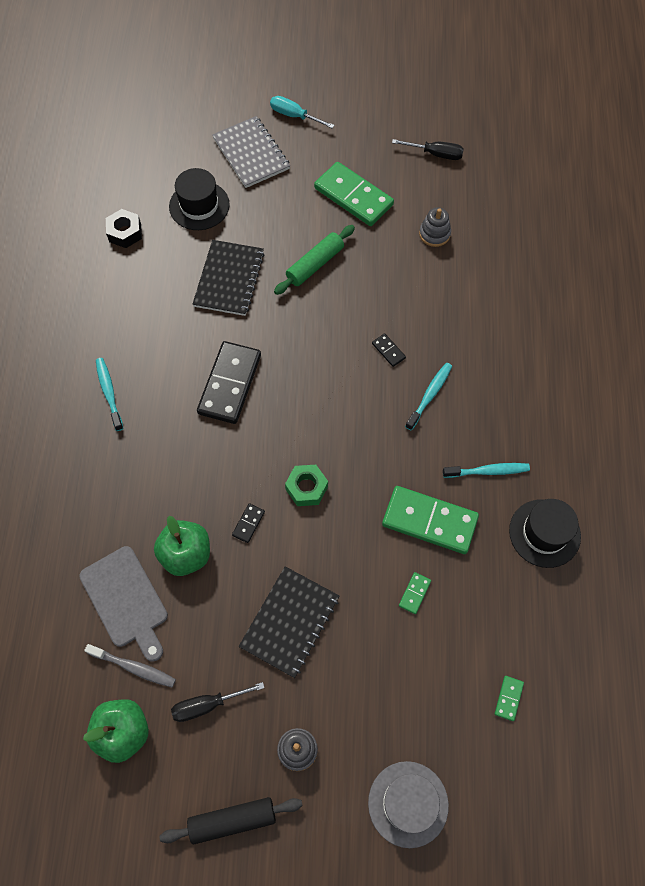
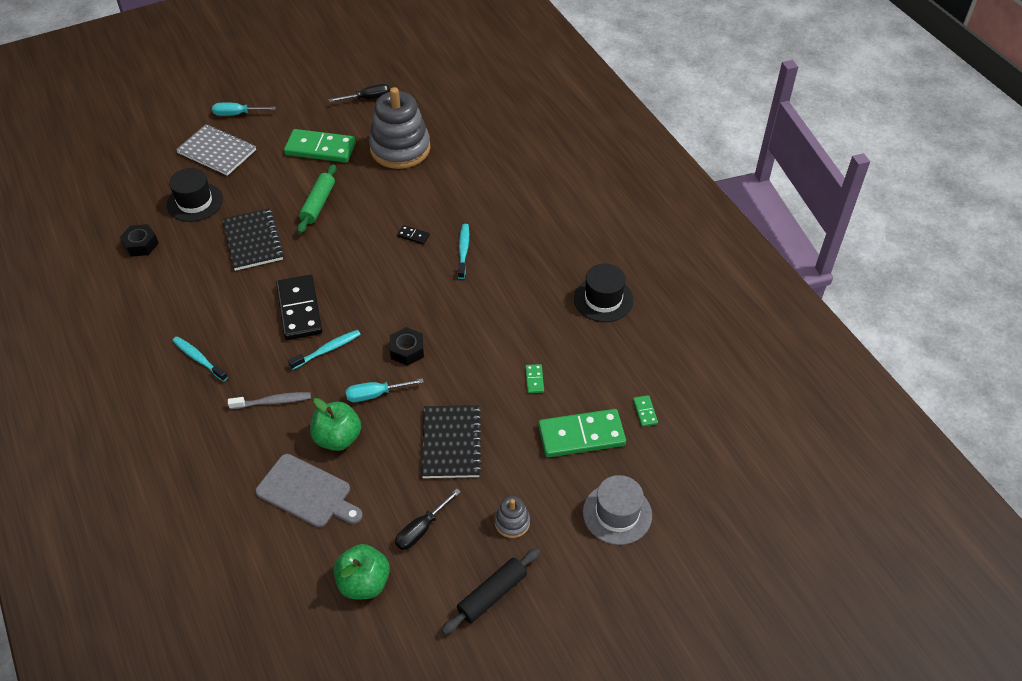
camera: 30 degrees left, 15 degrees down
grey toothbrush [84,644,176,687] -> grey toothbrush moved to [228,392,311,409]
black domino [232,503,265,543] -> turquoise screwdriver [346,378,424,402]
green nut [285,465,328,506] -> black nut [390,327,424,366]
green domino [382,486,479,554] -> green domino moved to [538,409,626,457]
grey stacking toy [419,207,451,247] -> grey stacking toy [369,87,430,169], size x2.25
turquoise toothbrush [443,463,530,478] -> turquoise toothbrush moved to [288,330,361,370]

